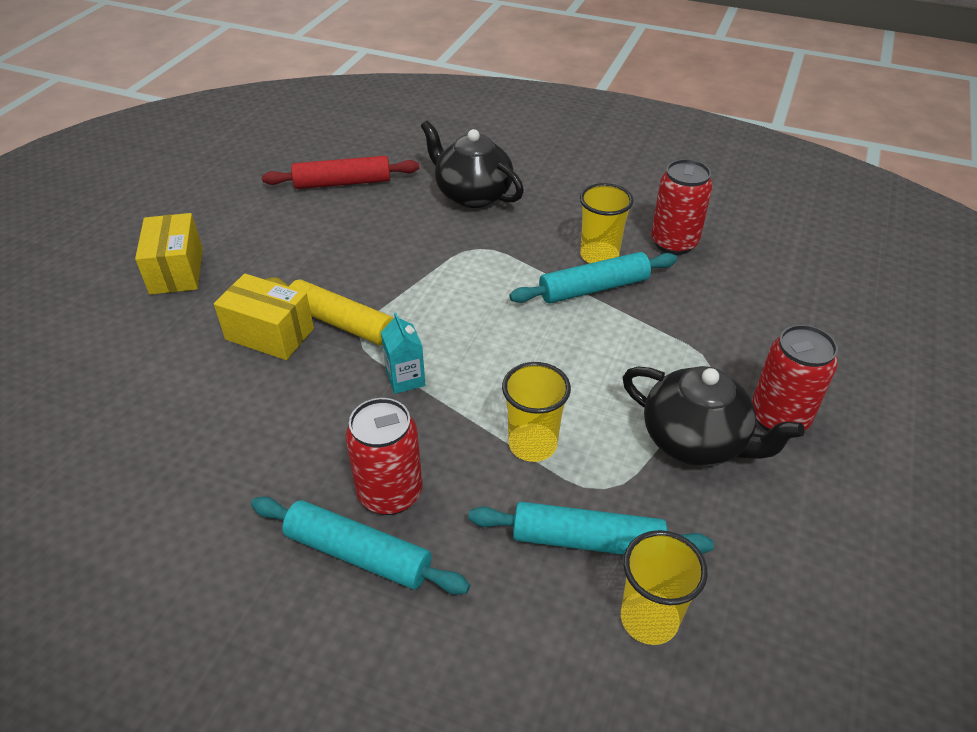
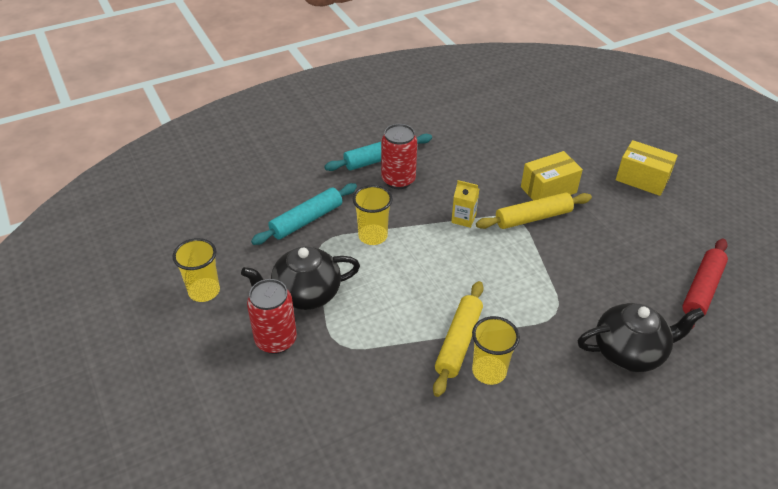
camera: 130 degrees right, 0 degrees up
turquoise carton [381,313,425,394] -> yellow carton [451,180,479,228]
turquoise rolling pin [509,252,677,303] -> yellow rolling pin [433,281,484,397]
yellow cup [621,530,708,645] -> yellow cup moved to [173,238,220,302]
red can [651,159,713,255] -> none

